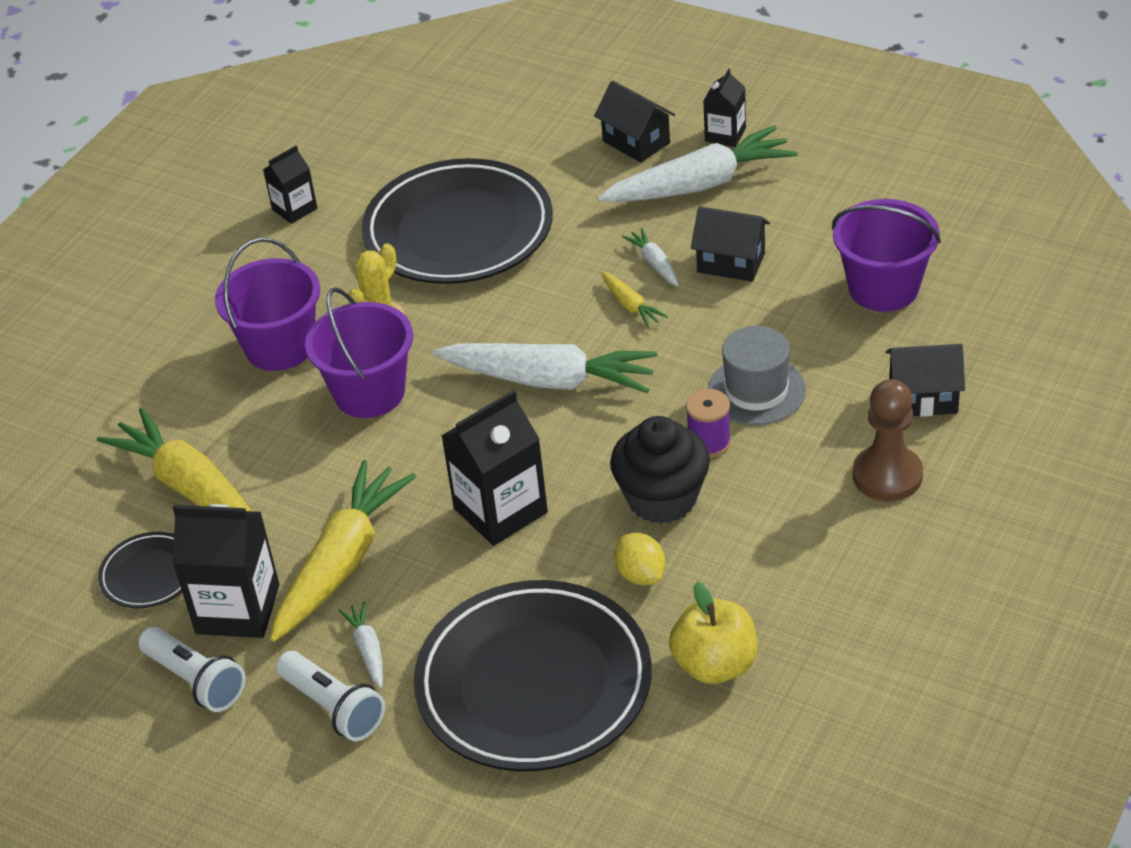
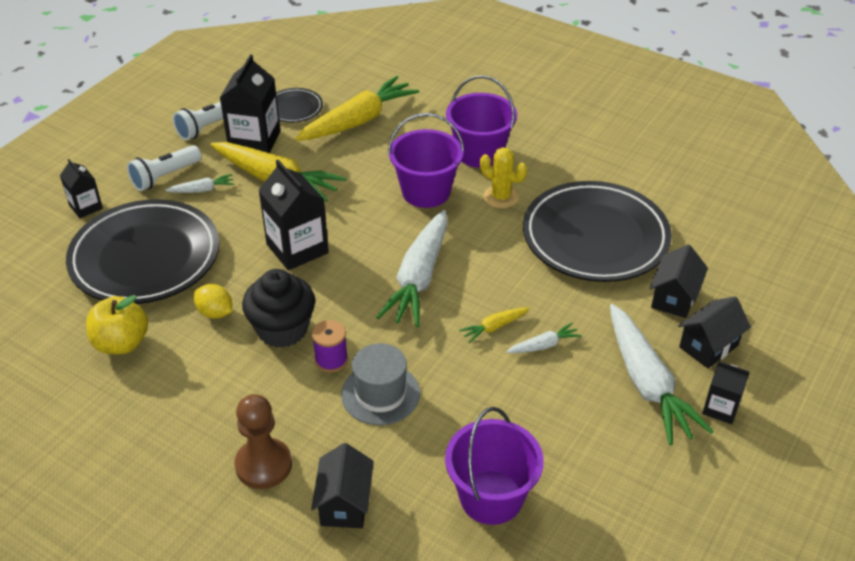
camera: 90 degrees right, 0 degrees up
black carton [263,146,317,224] -> black carton moved to [60,159,103,218]
yellow lemon [614,533,665,585] -> yellow lemon turned 60 degrees clockwise [194,284,232,319]
black house [691,206,770,282] -> black house moved to [650,245,708,318]

